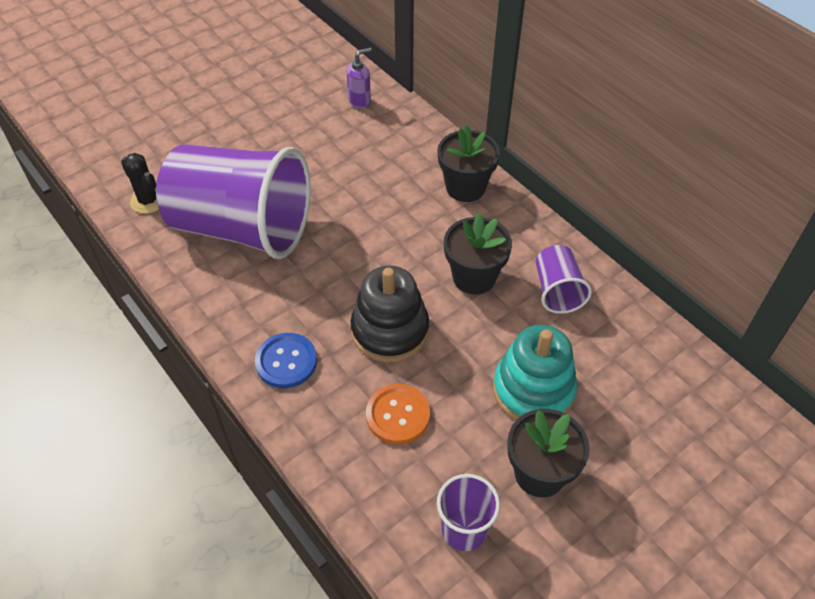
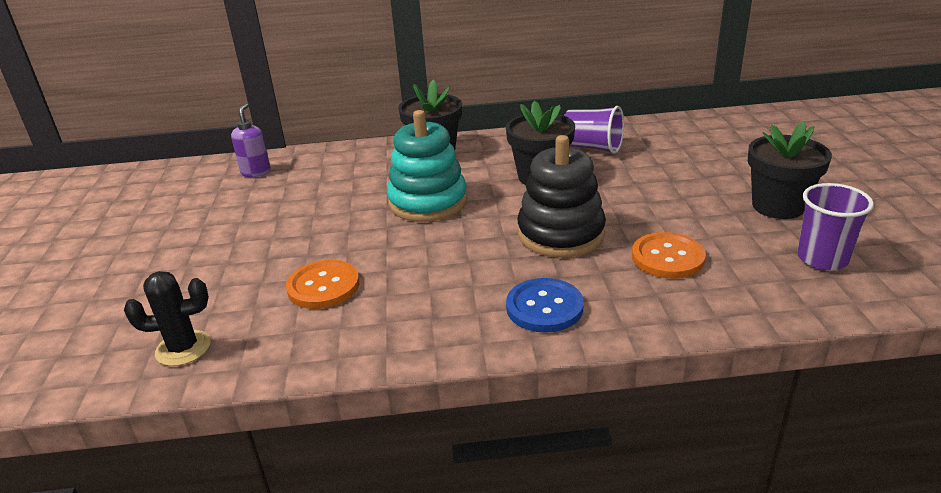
camera: 55 degrees left, 20 degrees down
purple cup [156,145,311,259] -> orange button [286,260,359,309]
turquoise stacking toy [493,325,577,420] -> turquoise stacking toy moved to [387,110,467,222]

